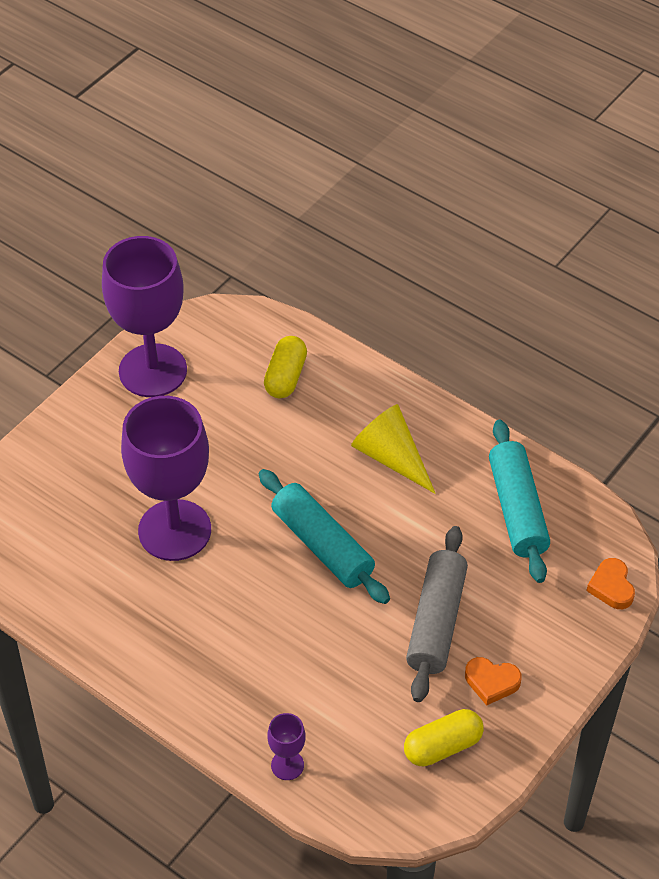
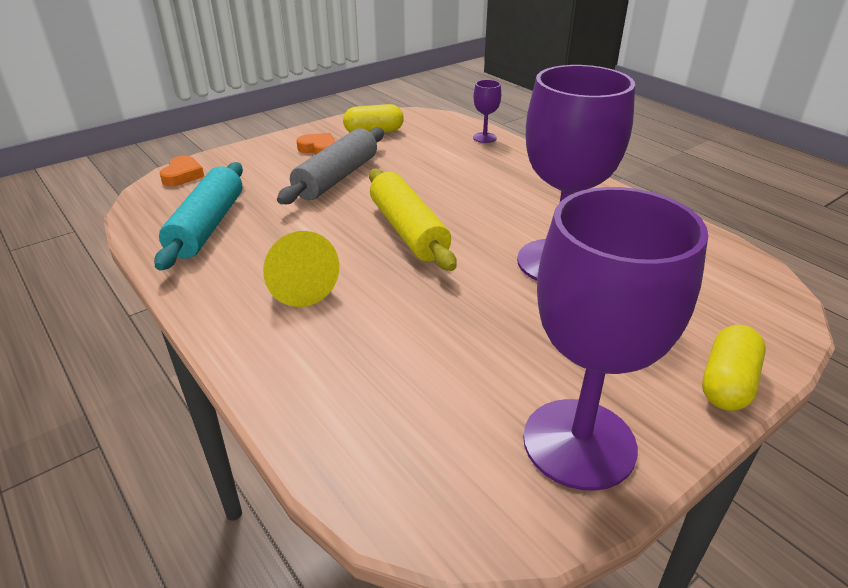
camera: 165 degrees left, 15 degrees down
turquoise rolling pin [259,469,390,604] -> yellow rolling pin [369,169,457,271]
yellow capsule [264,336,307,398] -> yellow capsule moved to [702,325,766,411]

